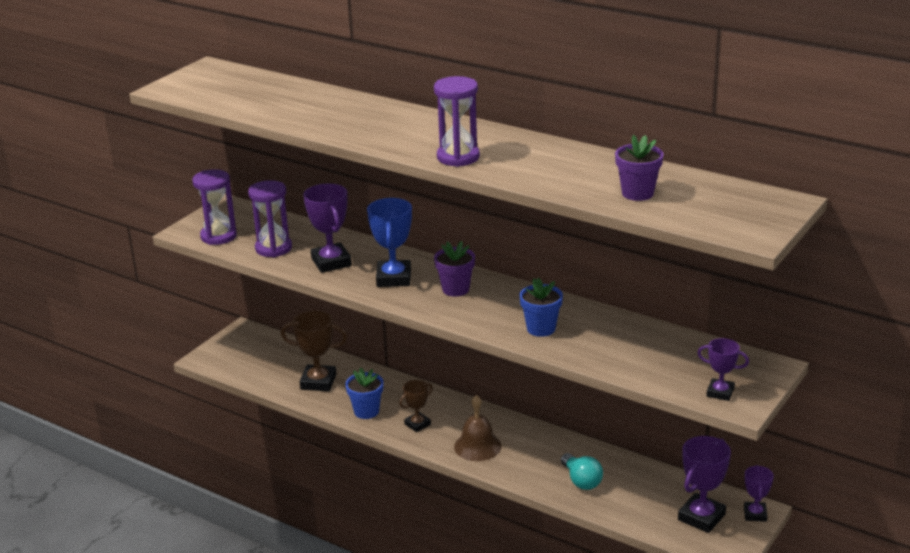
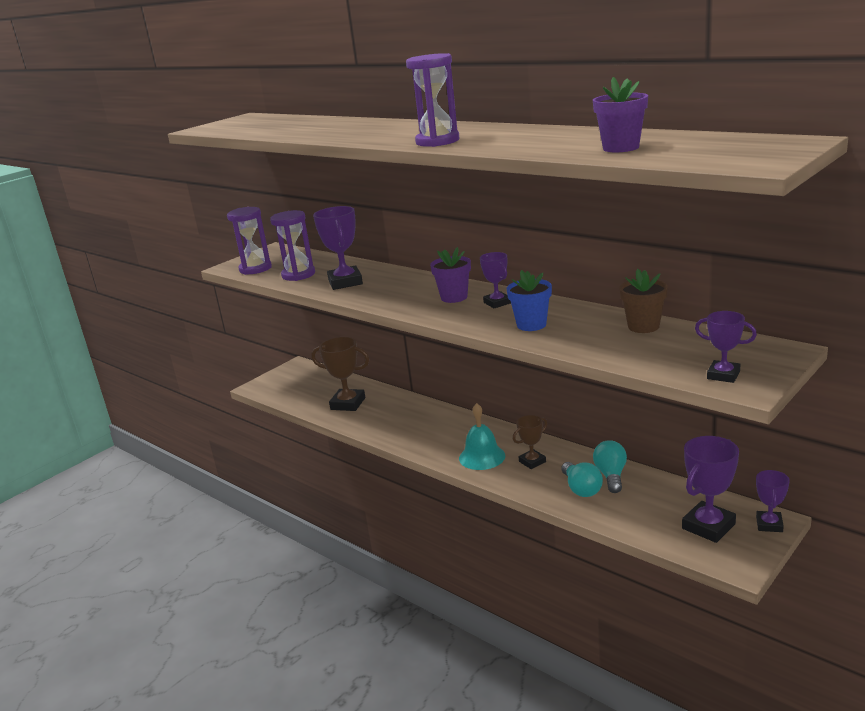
camera: 10 degrees right, 5 degrees down
blue flower pot [345,368,383,419] -> none
blue trophy [367,198,412,287] -> none
brown trophy [399,380,433,432] -> brown trophy moved to [513,415,548,469]
brown bell [454,395,502,461] -> turquoise bell [459,403,505,470]
none -> purple trophy [480,252,511,308]
none -> turquoise light bulb [593,440,627,493]
none -> brown flower pot [619,269,668,333]

